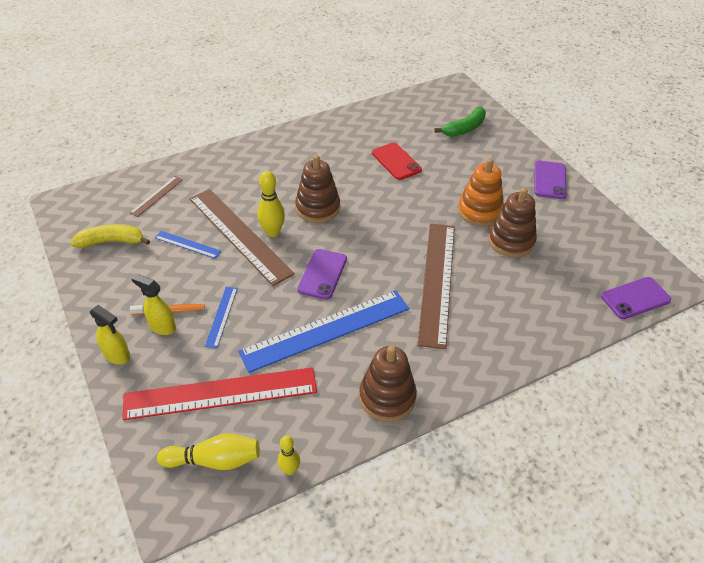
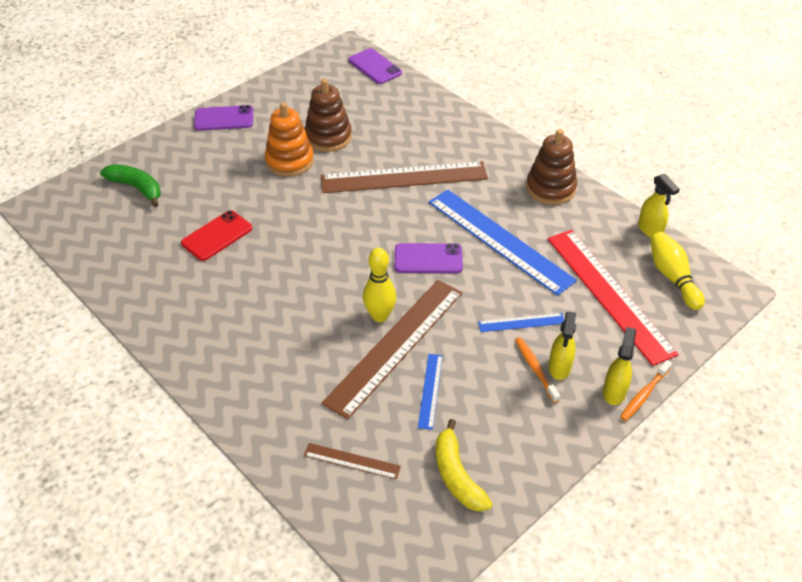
camera: 105 degrees left, 0 degrees up
yellow bowling pin [278,435,300,475] -> yellow spray bottle [638,174,680,237]
brown stacking toy [295,155,340,223] -> none
none -> orange toothbrush [620,360,672,421]

